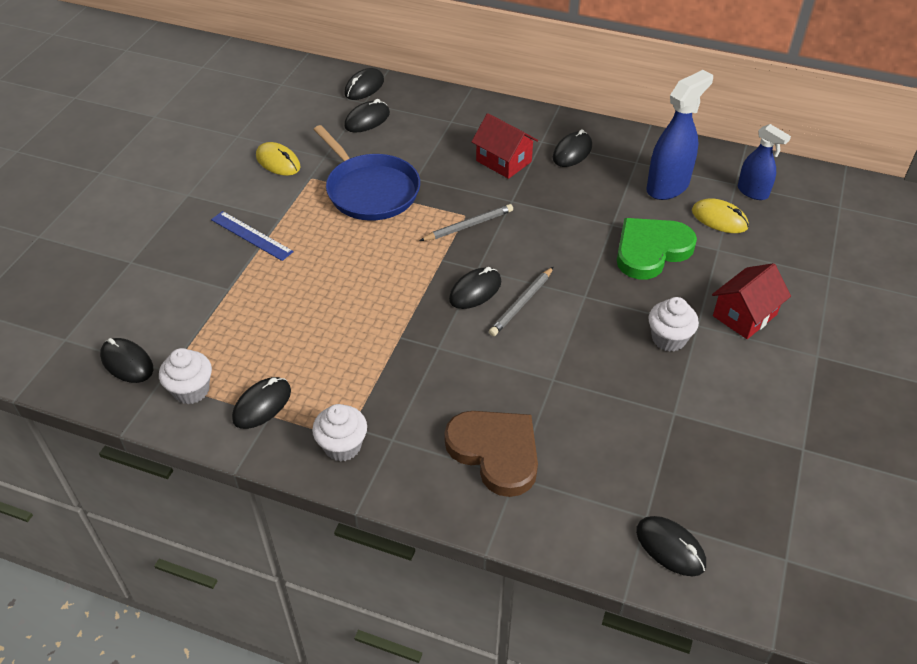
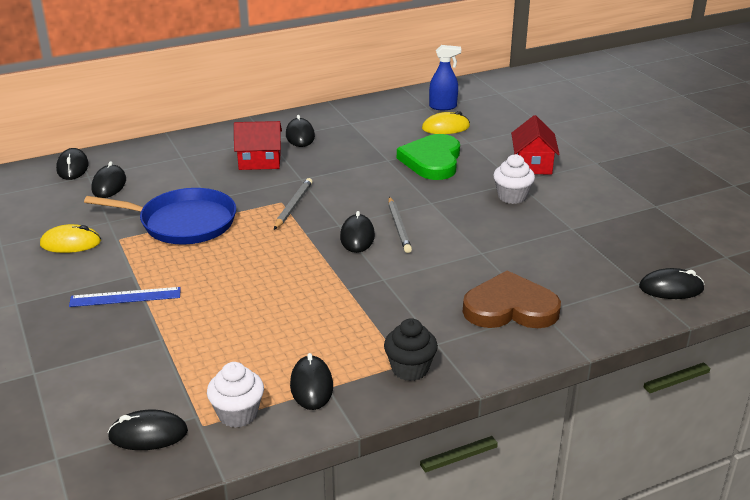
camera: 45 degrees left, 15 degrees down
white cupcake [312,404,367,462] -> black cupcake [384,318,438,381]
blue spray bottle [646,70,713,200] -> none

